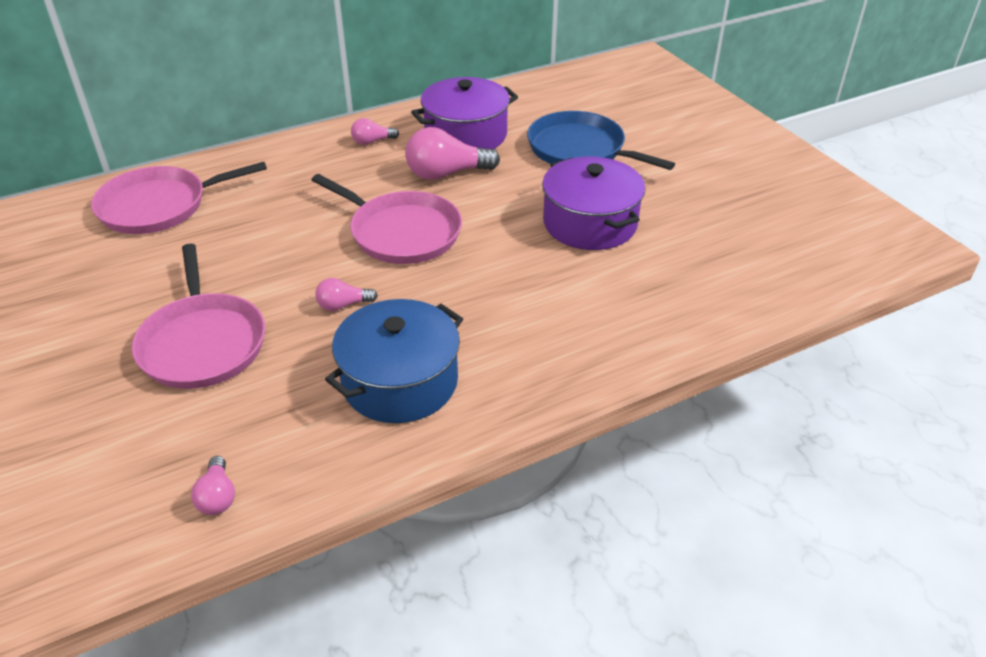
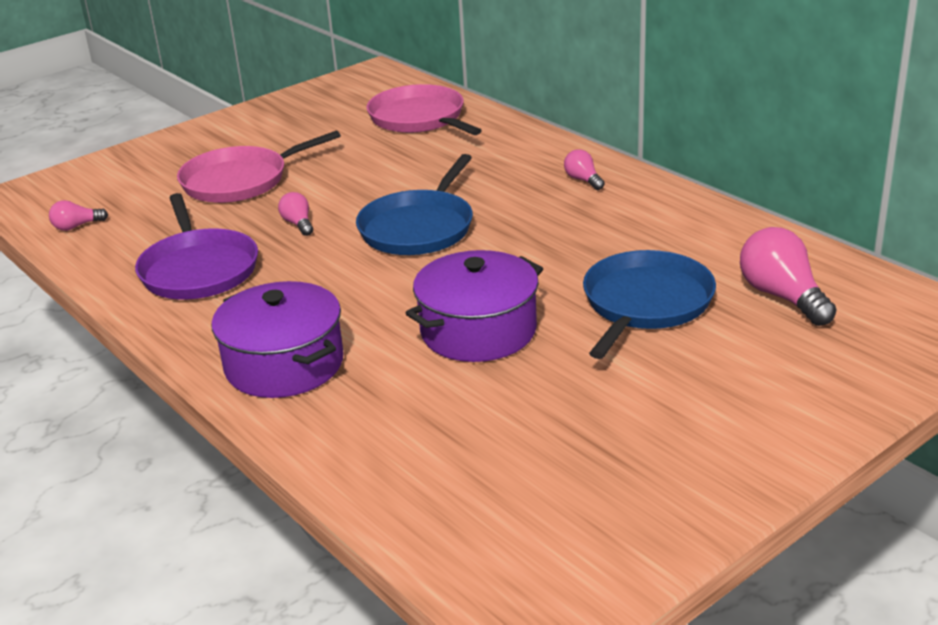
camera: 80 degrees right, 10 degrees down
pink pan [311,174,462,264] -> blue pan [356,154,473,255]
blue pot [325,299,463,423] -> purple pan [135,193,258,299]
pink light bulb [405,127,500,180] -> pink light bulb moved to [740,227,837,326]
purple pot [411,77,518,149] -> purple pot moved to [211,281,344,398]

